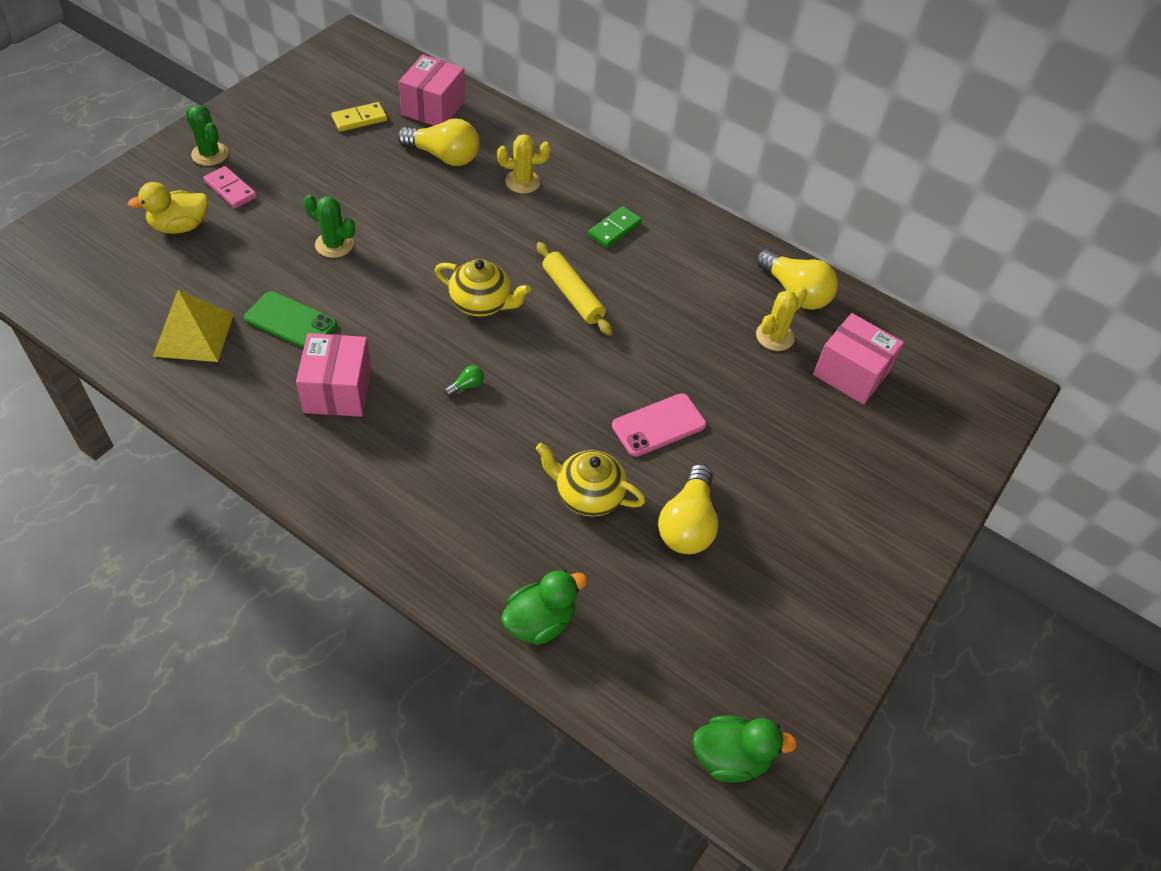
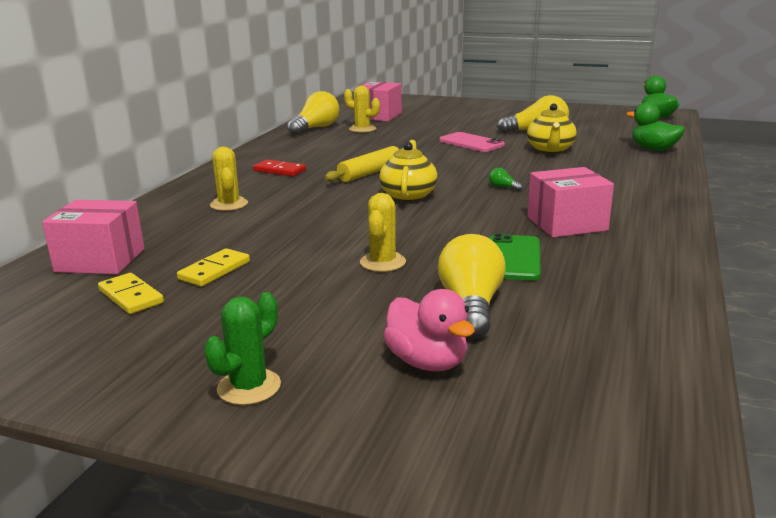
camera: 100 degrees left, 30 degrees down
yellow duck [128,182,208,234] -> pink duck [383,289,475,371]
yellow pyramid [153,290,234,362] -> none
pink domino [203,166,257,208] -> none
green cactus [304,194,355,258] -> yellow cactus [360,193,406,272]
yellow light bulb [397,118,480,166] -> yellow light bulb moved to [438,234,506,339]
green domino [588,206,642,248] -> red domino [253,159,306,177]
none -> yellow domino [177,248,250,286]

